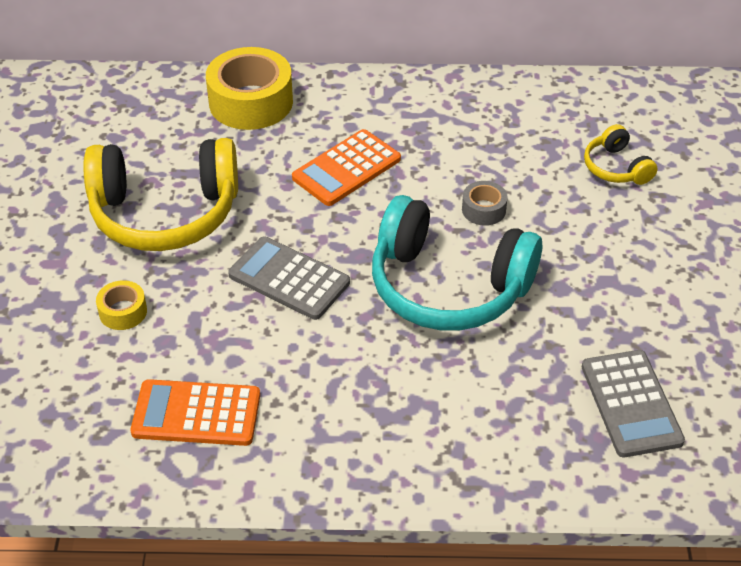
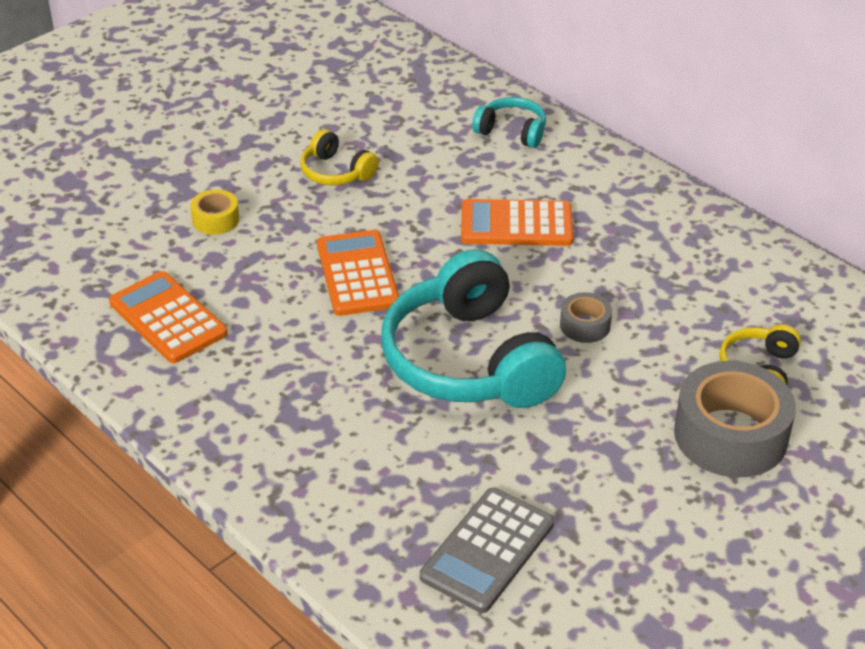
camera: 45 degrees right, 5 degrees down
yellow headphones [83,138,238,251] -> yellow headphones [300,129,379,186], size x0.47
yellow tape [206,47,293,130] -> turquoise headphones [472,97,546,148]
grey calculator [228,237,350,320] -> orange calculator [317,230,399,316]
none -> grey tape [674,361,796,477]

